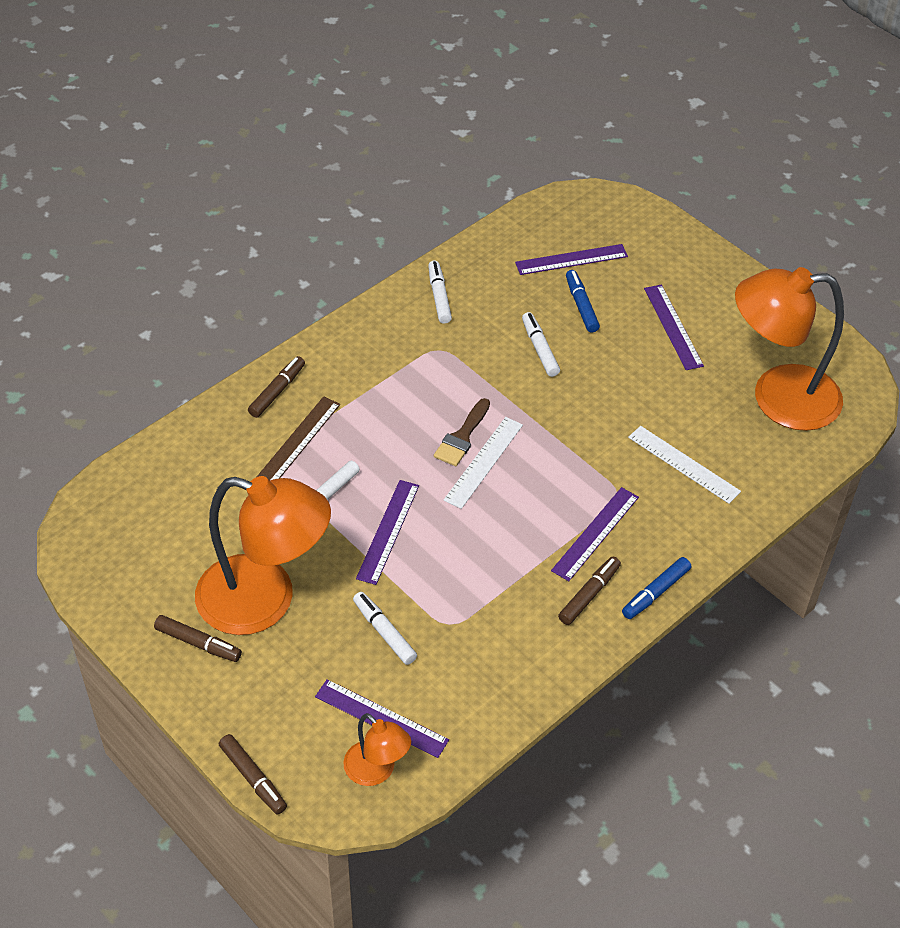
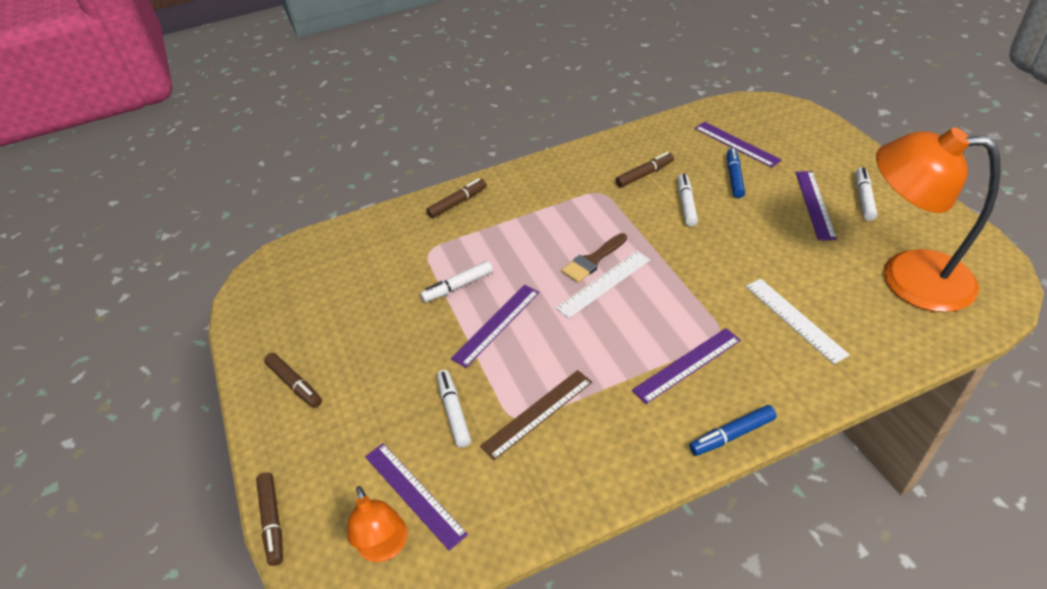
camera: 25 degrees right, 5 degrees down
orange lamp [195,476,331,635] -> none
brown ruler [257,396,340,480] -> brown ruler moved to [480,370,592,461]
white marker [428,260,452,324] -> white marker moved to [856,167,878,221]
purple ruler [515,244,628,275] -> purple ruler turned 45 degrees clockwise [695,122,782,168]
brown marker [558,557,621,625] -> brown marker moved to [615,152,674,188]

